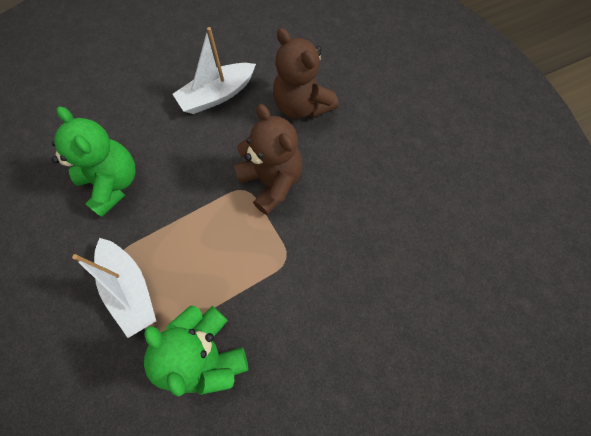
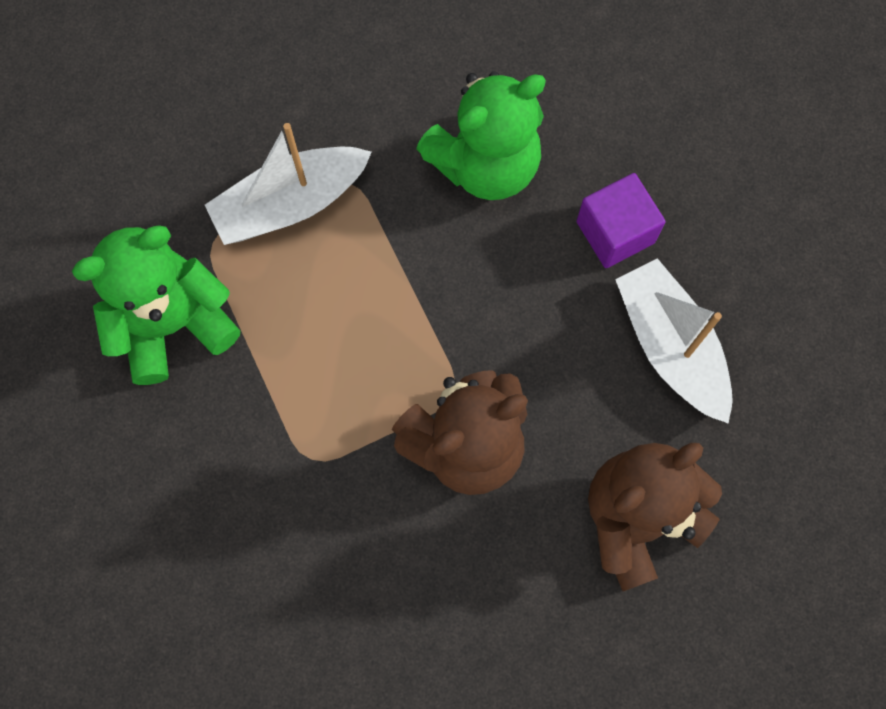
camera: 95 degrees right, 5 degrees up
none -> purple cube [576,173,665,268]

